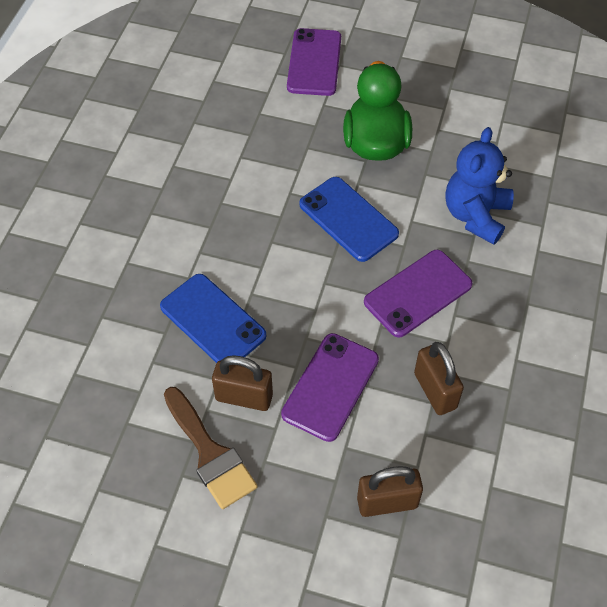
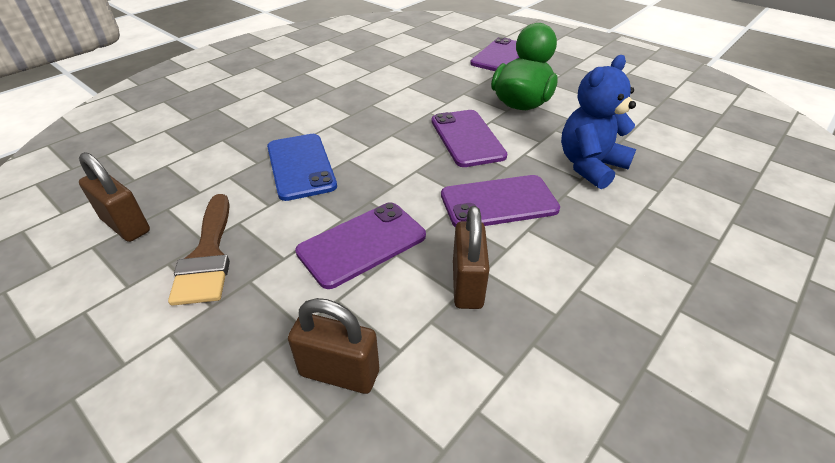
camera: 25 degrees right, 15 degrees down
brown padlock [212,355,273,411] -> brown padlock moved to [79,152,150,242]
blue phone [299,177,399,262] -> purple phone [432,110,507,167]

